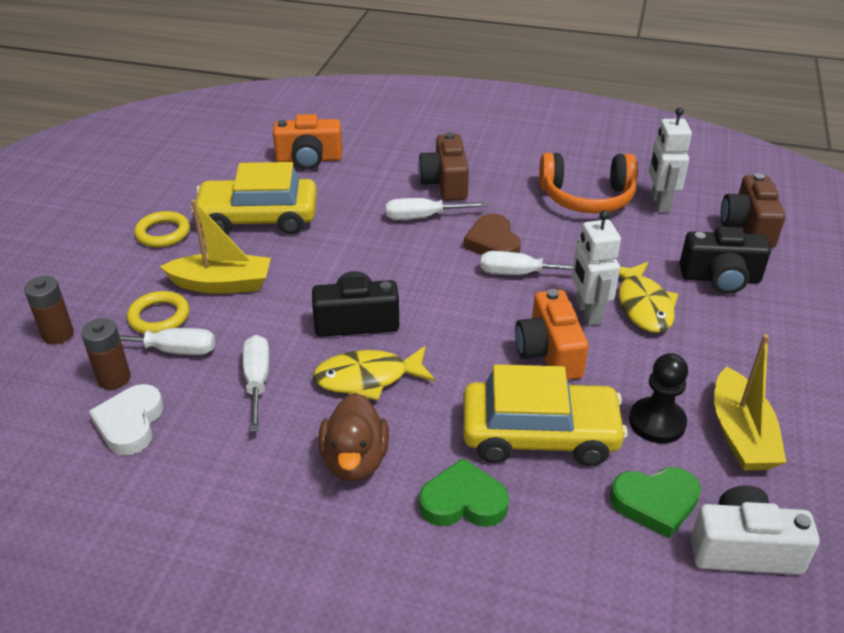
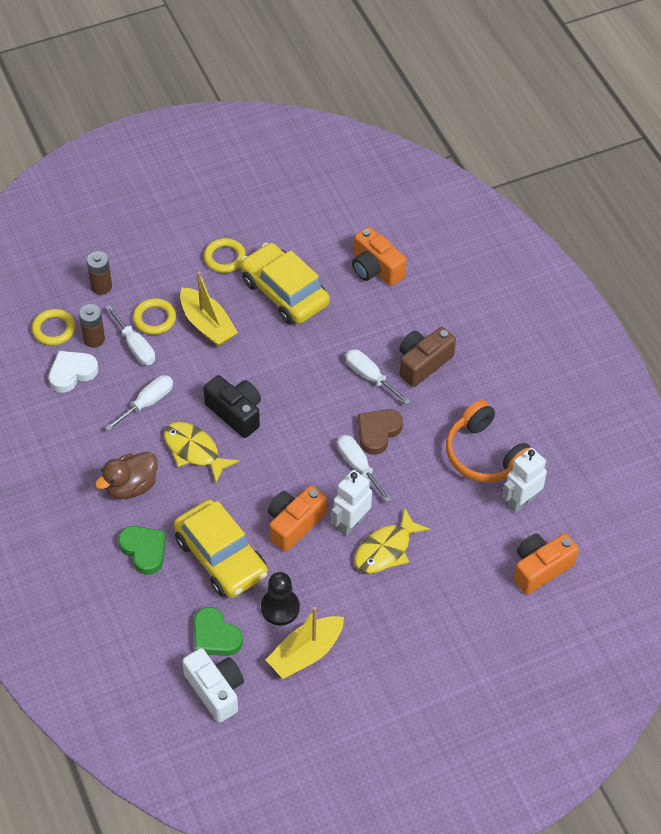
camera: 50 degrees right, 15 degrees up
black camera [680,227,771,294] -> none
brown camera [721,173,785,248] -> orange camera [513,533,579,595]
none -> yellow ring [32,309,75,346]

